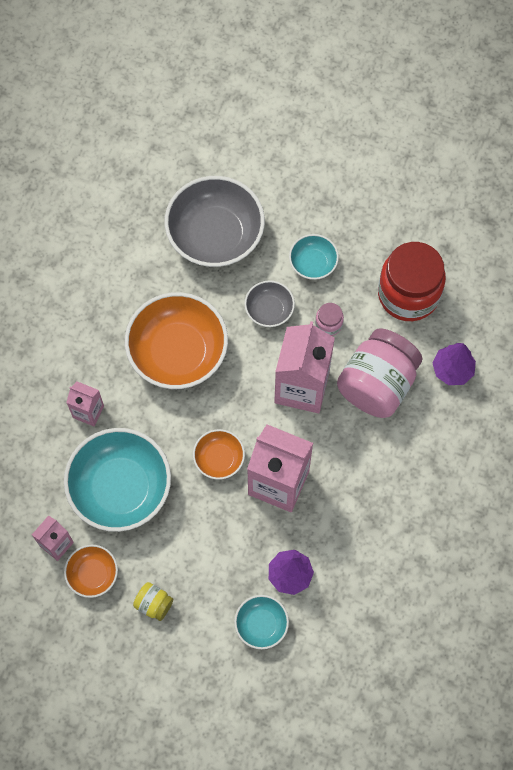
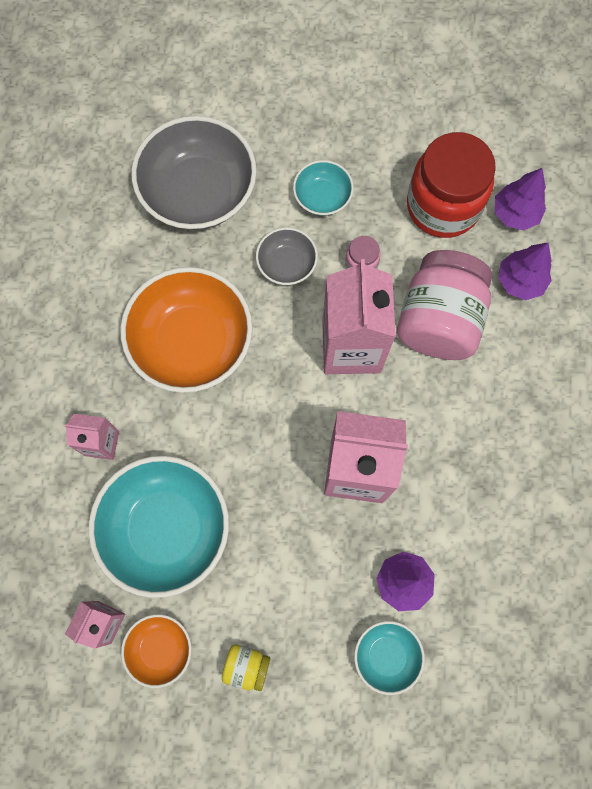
camera: 15 degrees left, 5 degrees up
orange bowl [193,429,245,480] -> none
none -> purple tree [495,168,546,230]

